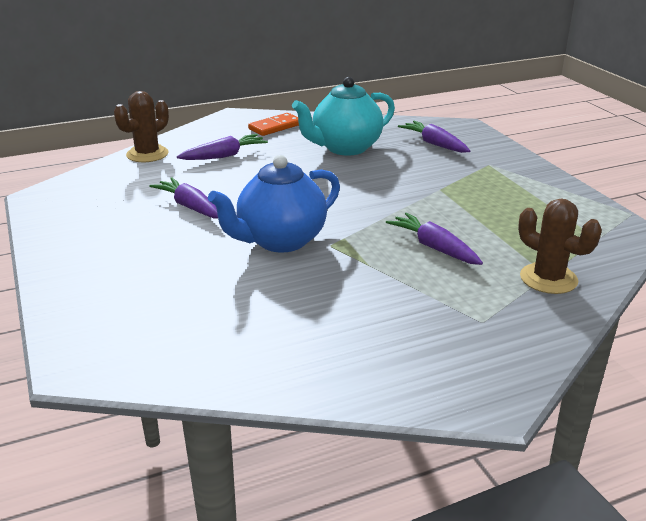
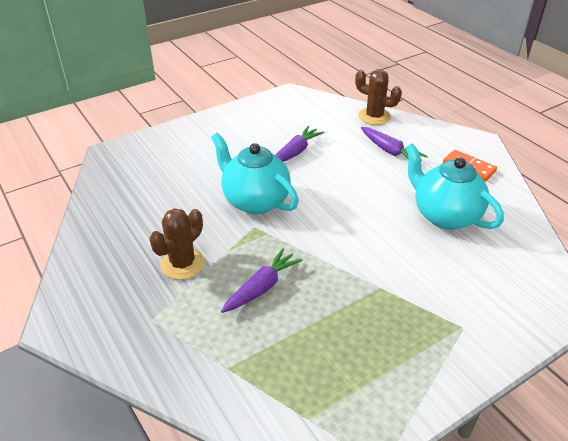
camera: 80 degrees right, 10 degrees up
blue teapot [208,155,340,253] -> turquoise teapot [211,133,299,214]
purple carrot [398,121,470,153] -> none
brown cactus [518,198,602,294] -> brown cactus moved to [149,208,205,280]

